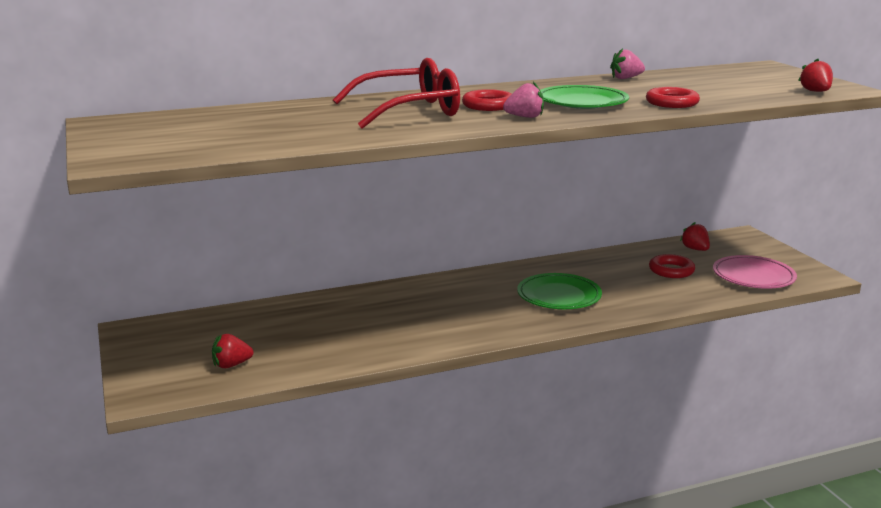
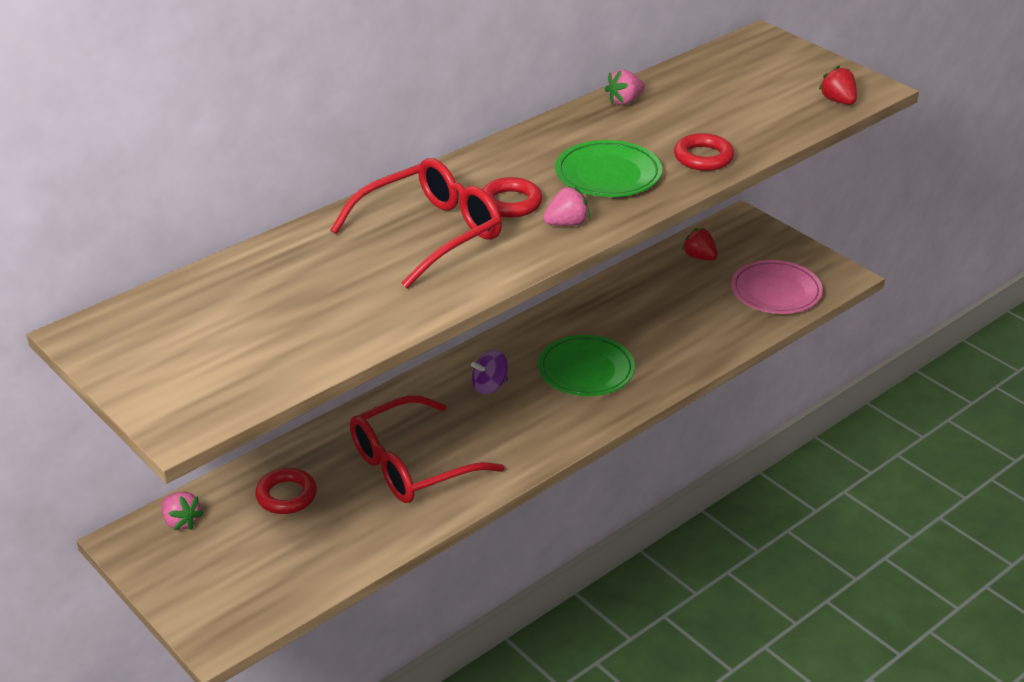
camera: 20 degrees left, 15 degrees up
red strawberry [212,334,254,368] -> none
red ring [649,254,695,278] -> red ring moved to [255,468,317,514]
none -> pink strawberry [161,492,203,530]
none -> red glasses [350,395,505,503]
none -> purple spinning top [471,350,508,394]

